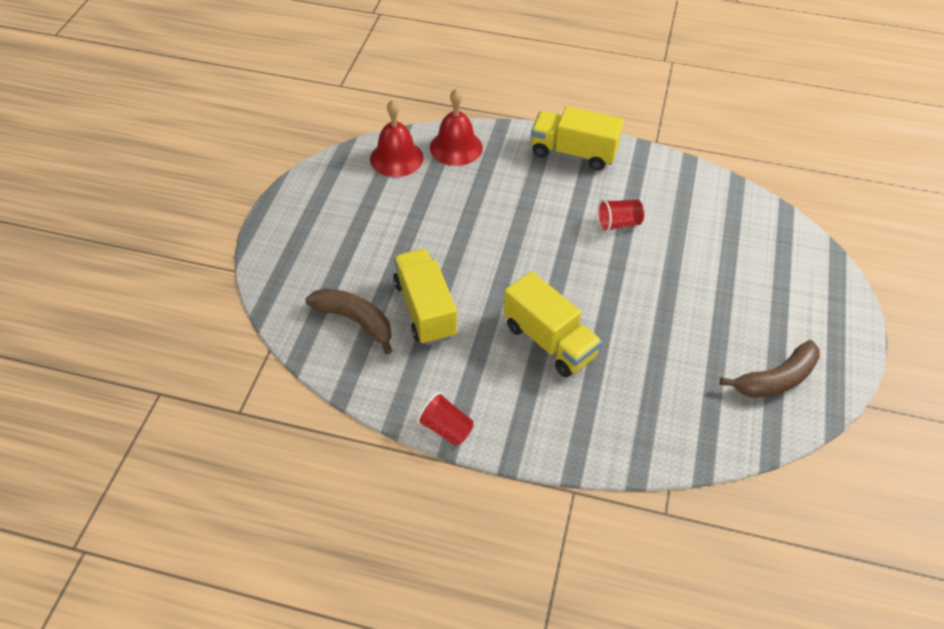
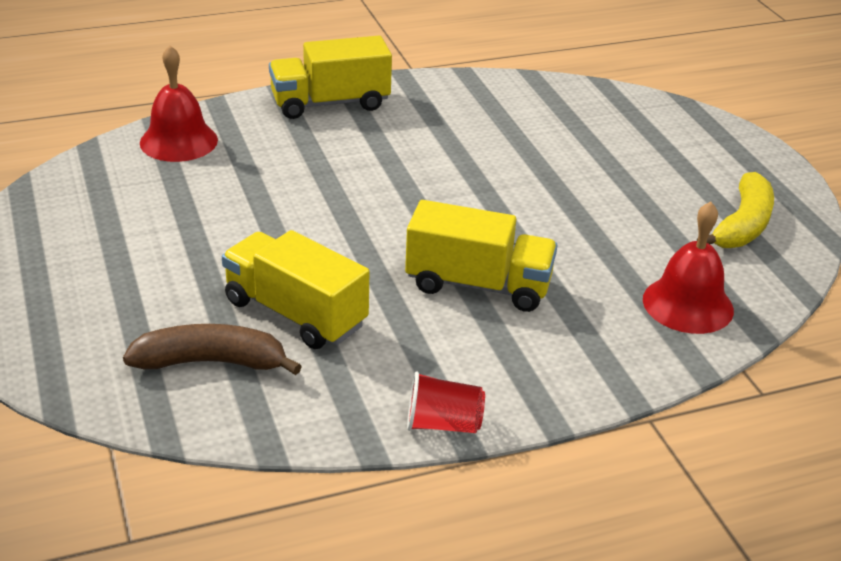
camera: 35 degrees left, 15 degrees down
red bell [370,100,424,177] -> red bell moved to [643,201,734,334]
red cup [597,199,644,232] -> none
brown banana [720,340,820,398] -> yellow banana [697,172,774,248]

